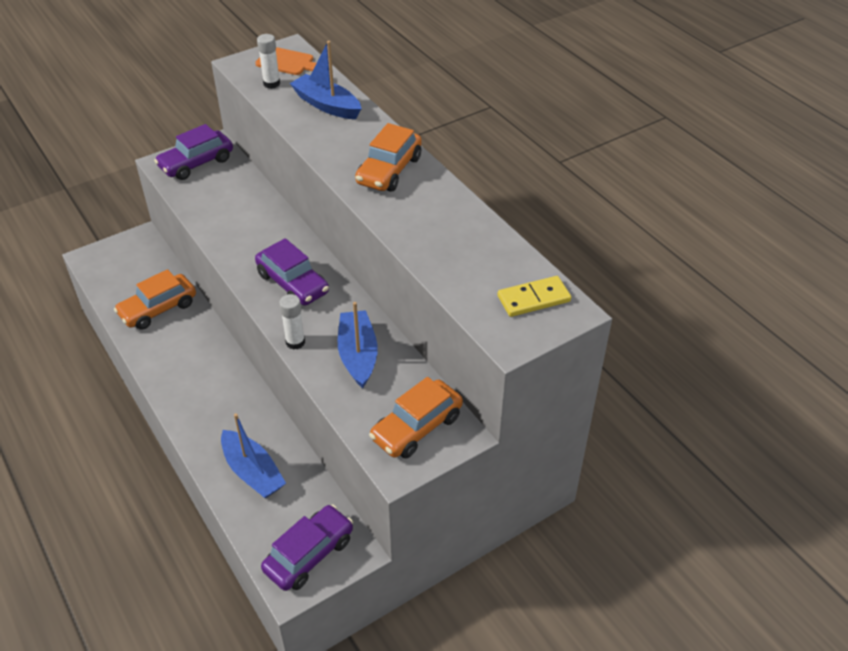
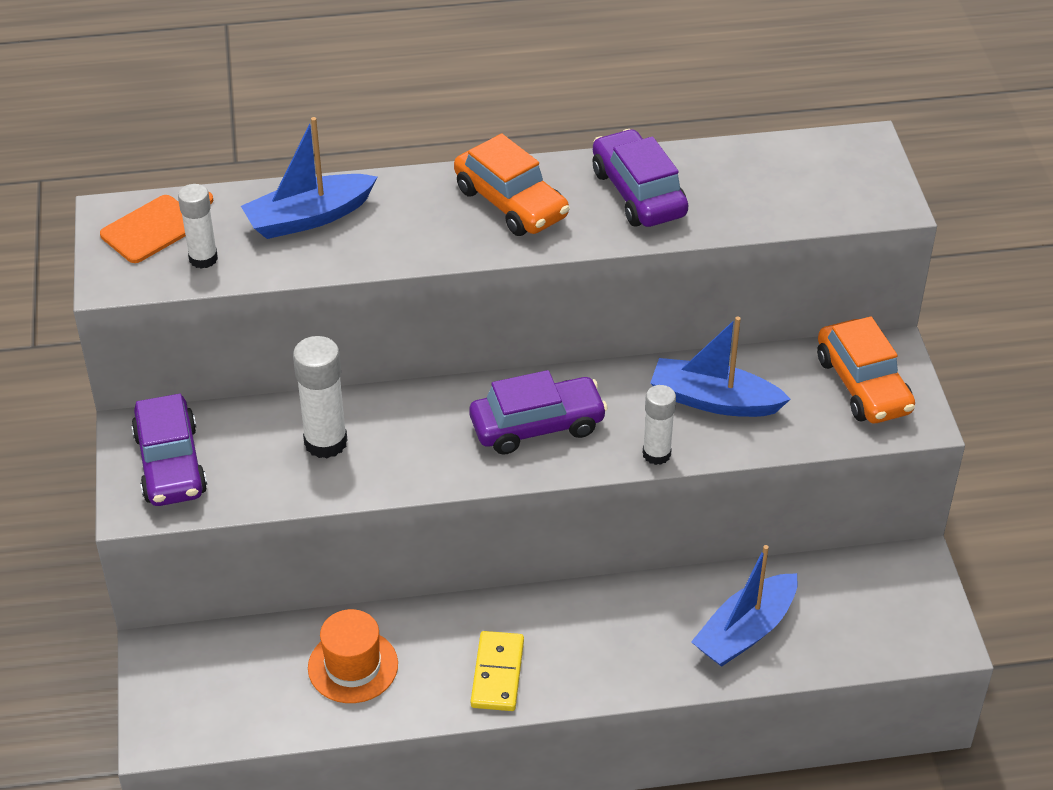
camera: 65 degrees left, 0 degrees up
orange car [114,269,196,330] -> orange hat [308,609,398,703]
blue boat [221,413,286,498] -> blue boat turned 150 degrees clockwise [691,545,798,667]
purple car [261,504,353,591] -> purple car moved to [593,129,688,227]
yellow domino [497,276,571,317] -> yellow domino moved to [471,631,524,711]
none -> white glue stick [293,336,348,459]

